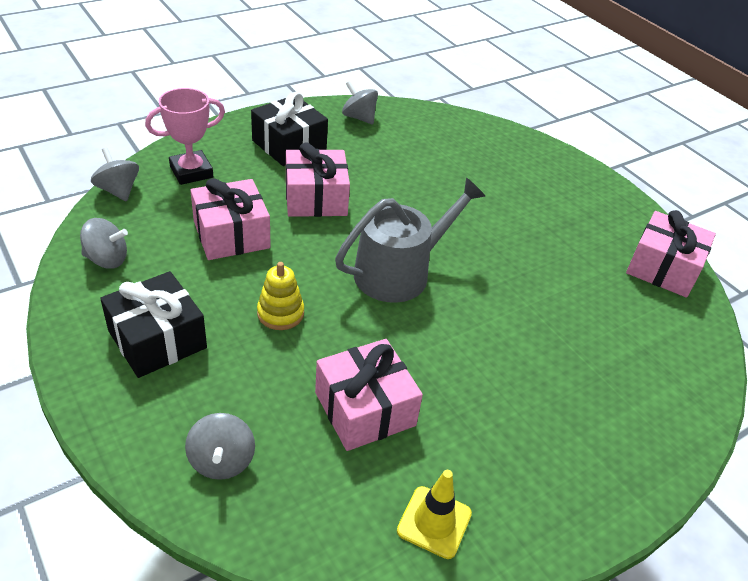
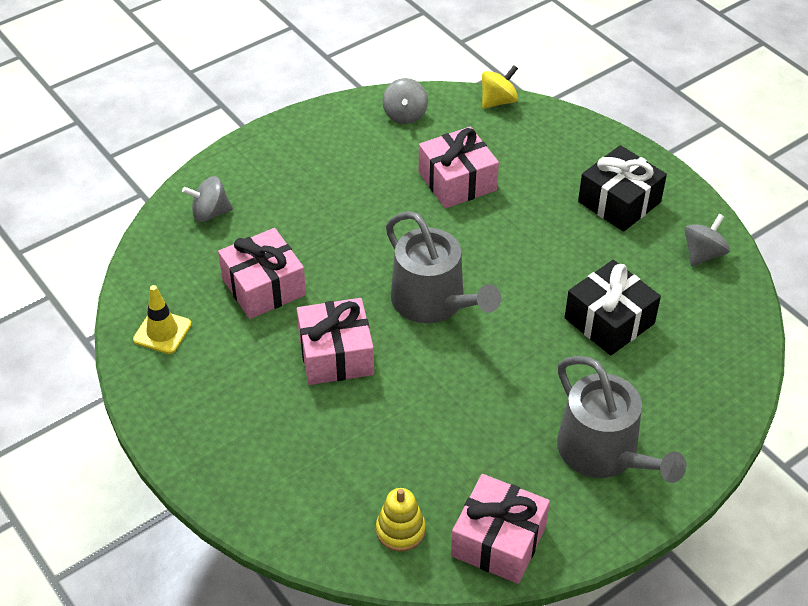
camera: 90 degrees right, 5 degrees up
grey spinning top [91,148,139,202] -> yellow spinning top [482,65,518,109]
black gift [100,271,207,378] -> black gift moved to [565,260,661,356]
pink trophy [145,88,225,185] -> none
yellow stacking toy [257,262,304,330] -> yellow stacking toy moved to [376,488,426,552]
pink gift [286,142,350,217] -> pink gift moved to [297,298,374,385]
none -> grey watering can [557,356,686,483]

